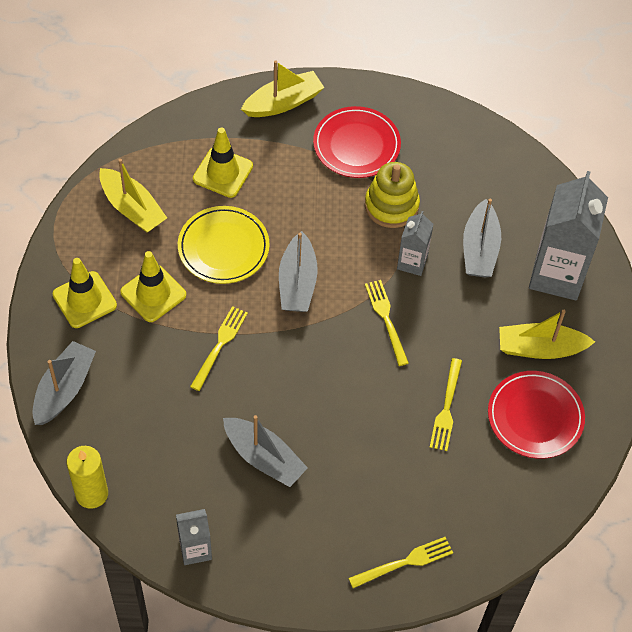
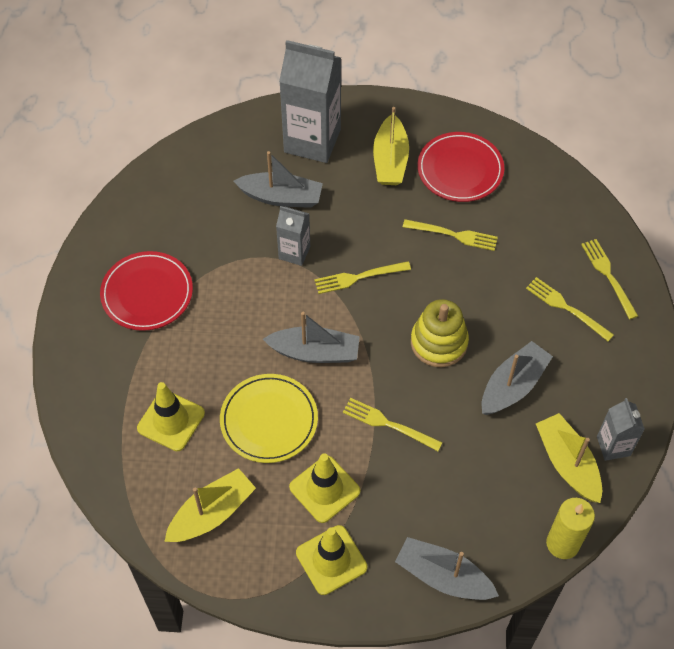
camera: 85 degrees left, 0 degrees up
yellow boat [241,60,324,117] -> yellow boat moved to [536,413,602,503]
yellow stacking toy [365,162,420,228] -> yellow stacking toy moved to [411,299,469,367]
none -> yellow fork [526,277,614,341]

